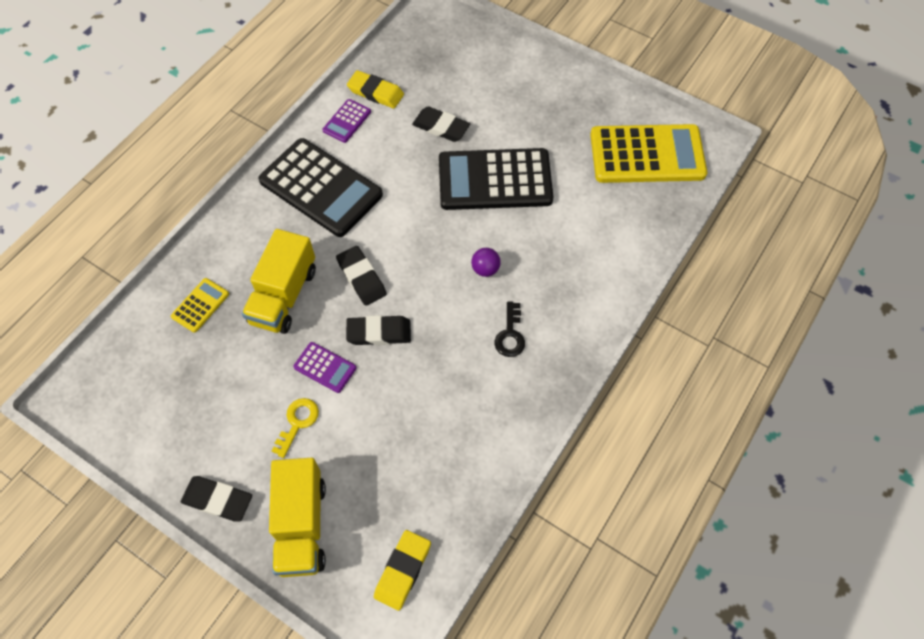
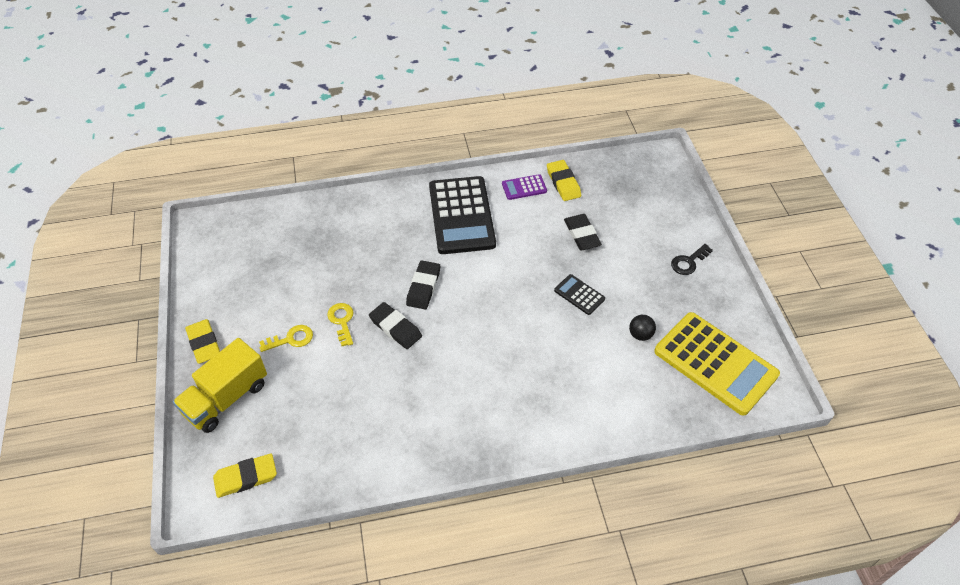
camera: 45 degrees right, 10 degrees down
yellow calculator [171,278,229,333] -> none
black eraser [181,476,252,522] -> yellow eraser [185,319,220,364]
yellow truck [242,229,316,334] -> none
purple calculator [293,342,356,393] -> yellow key [327,303,353,346]
black calculator [439,148,553,210] -> black calculator [554,274,605,315], size x0.45
purple ball [471,248,501,277] -> none
black key [495,301,525,357] -> black key moved to [671,244,713,275]
none -> black ball [629,315,656,341]

